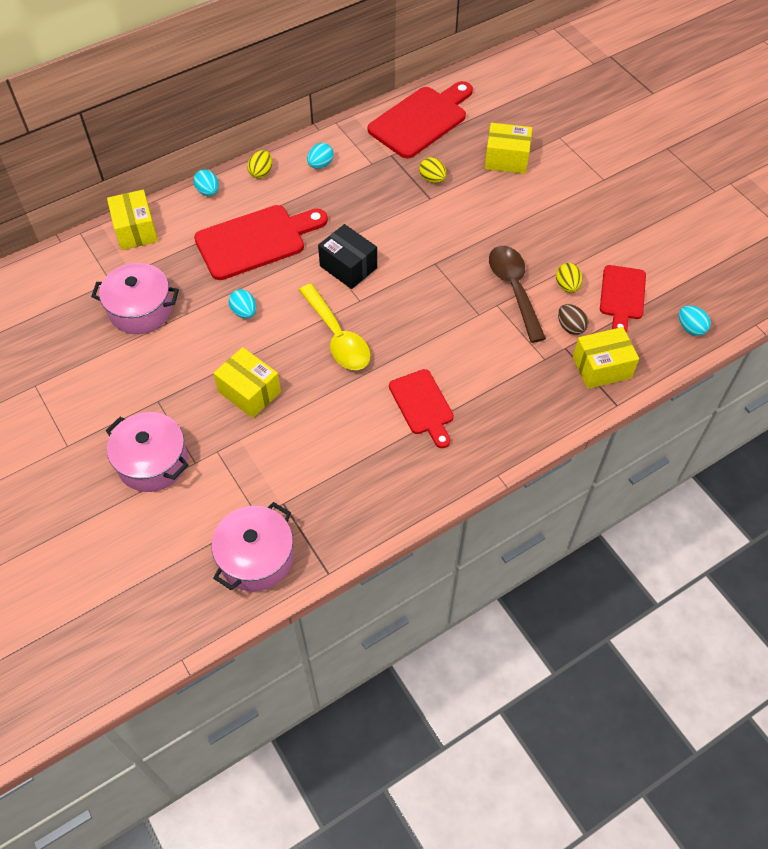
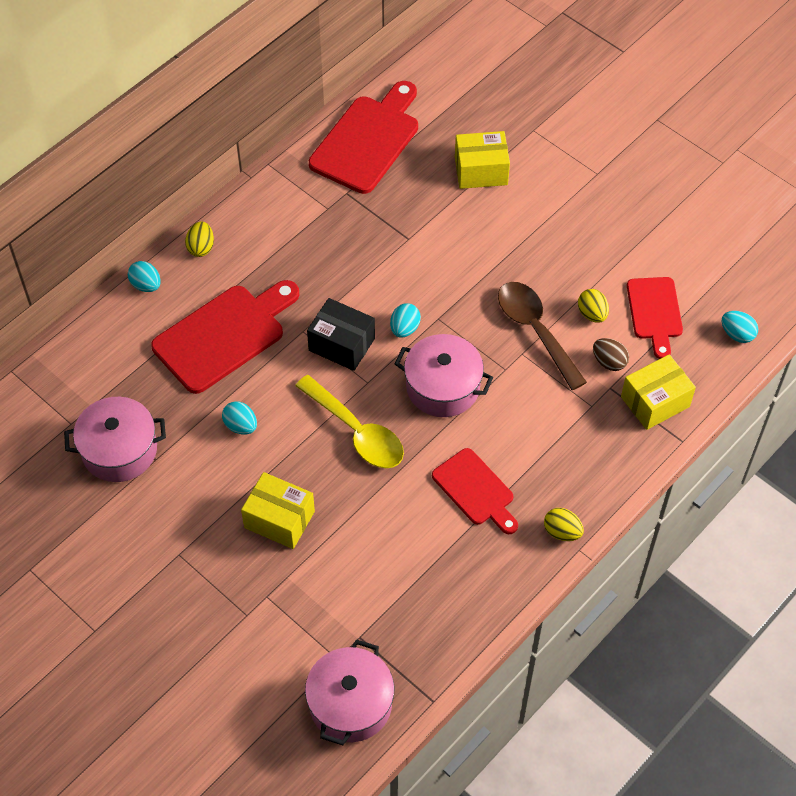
camera: 15 degrees left, 0 degrees up
pink pot [106,412,188,492] -> pink pot moved to [395,334,493,417]
yellow box [107,190,158,250] -> none
turquoise egg [307,143,334,169] -> turquoise egg moved to [390,303,421,337]
yellow egg [419,157,447,183] -> yellow egg moved to [544,508,584,541]

